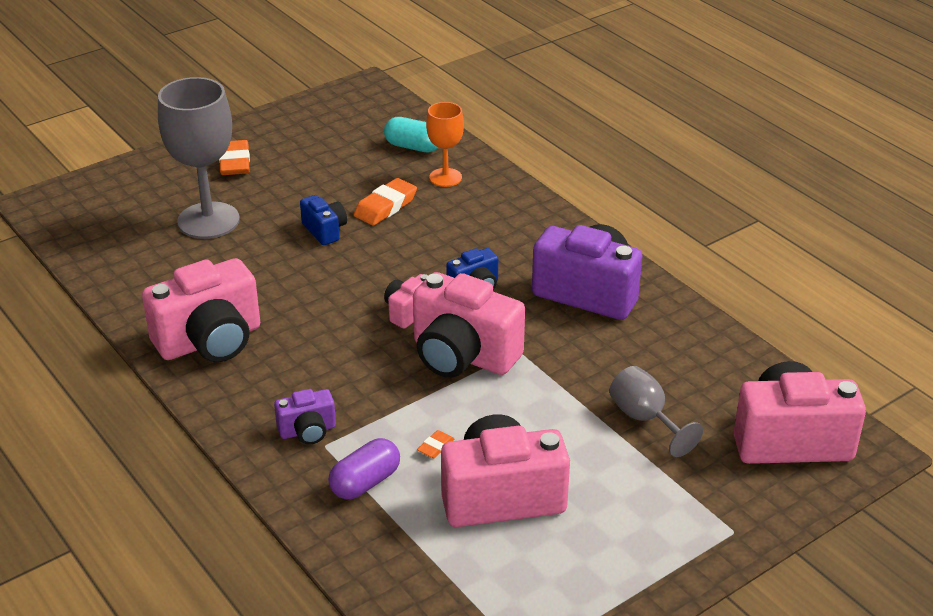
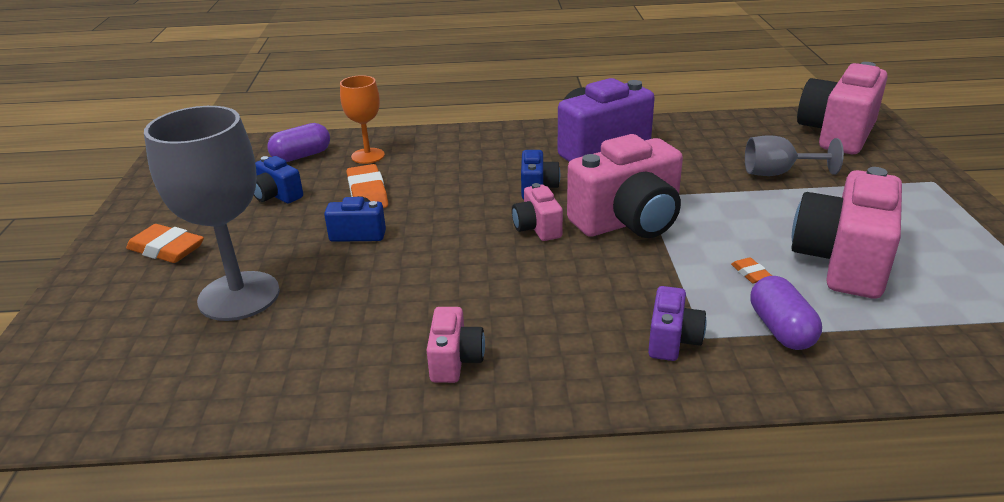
camera: 55 degrees left, 5 degrees down
pink camera [142,258,260,362] -> pink camera [426,307,485,383], size x0.50
turquoise capsule [384,117,439,152] -> purple capsule [267,123,330,162]
none -> blue camera [254,156,303,203]

